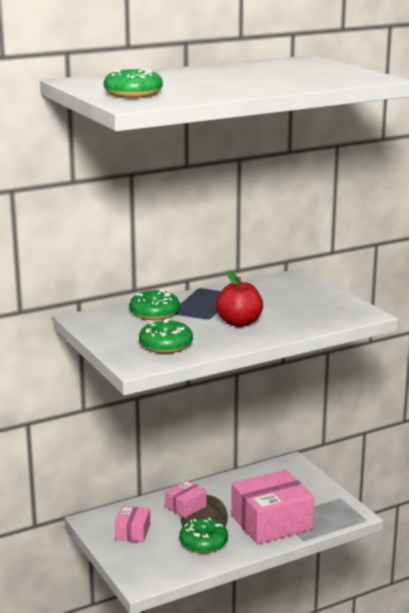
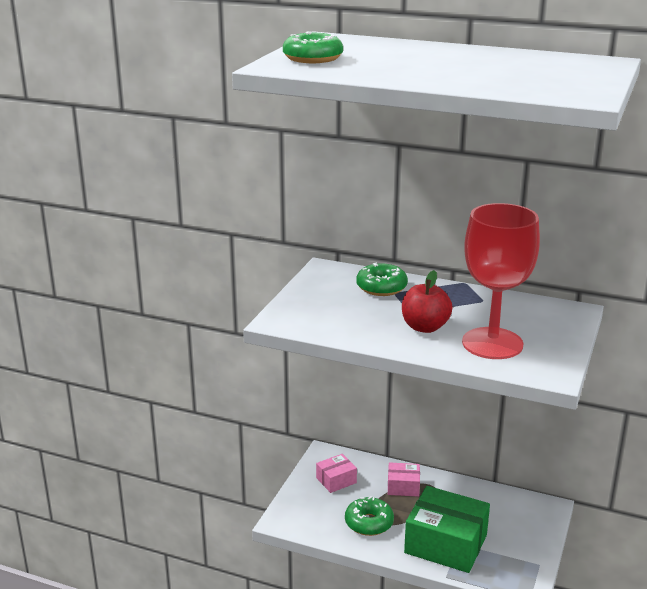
camera: 50 degrees right, 5 degrees up
green donut [139,319,193,353] -> none
pink box [231,470,314,544] -> green box [404,486,490,573]
none -> red goblet [462,203,540,359]

